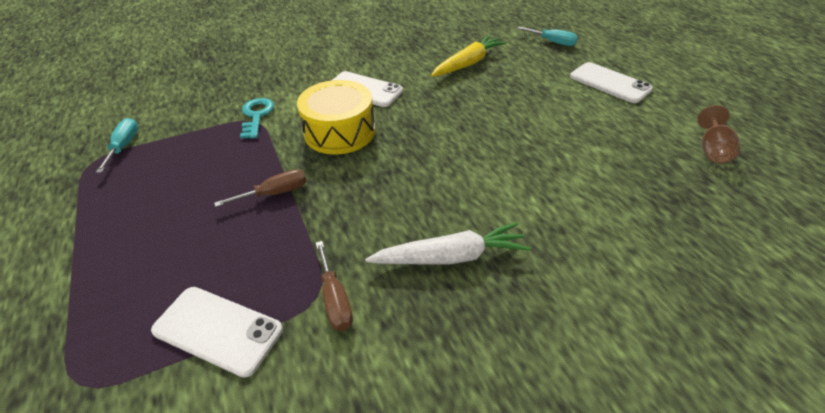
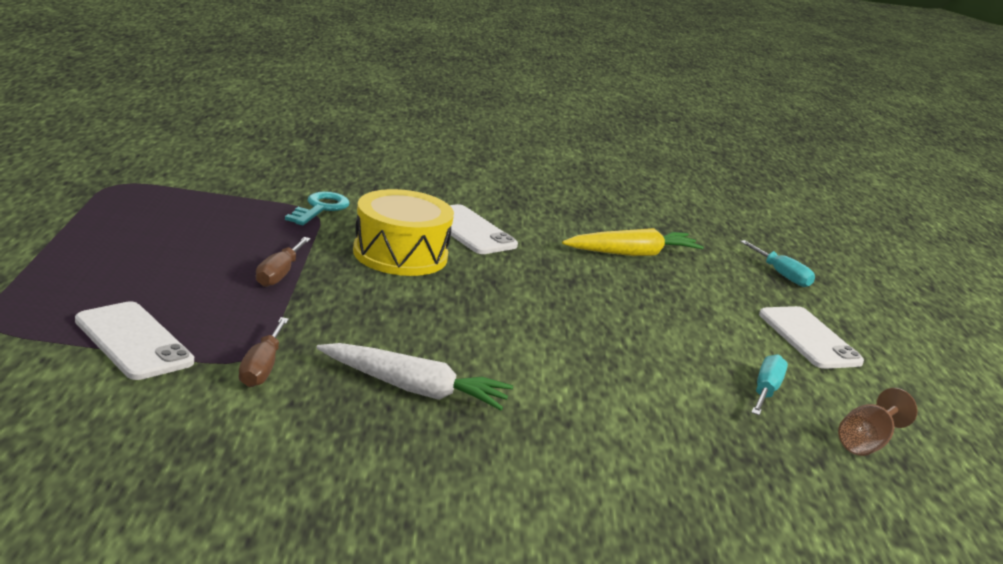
camera: 20 degrees right, 20 degrees down
turquoise screwdriver [96,118,138,173] -> turquoise screwdriver moved to [751,354,788,415]
brown screwdriver [214,169,306,207] -> brown screwdriver turned 105 degrees clockwise [256,237,311,287]

